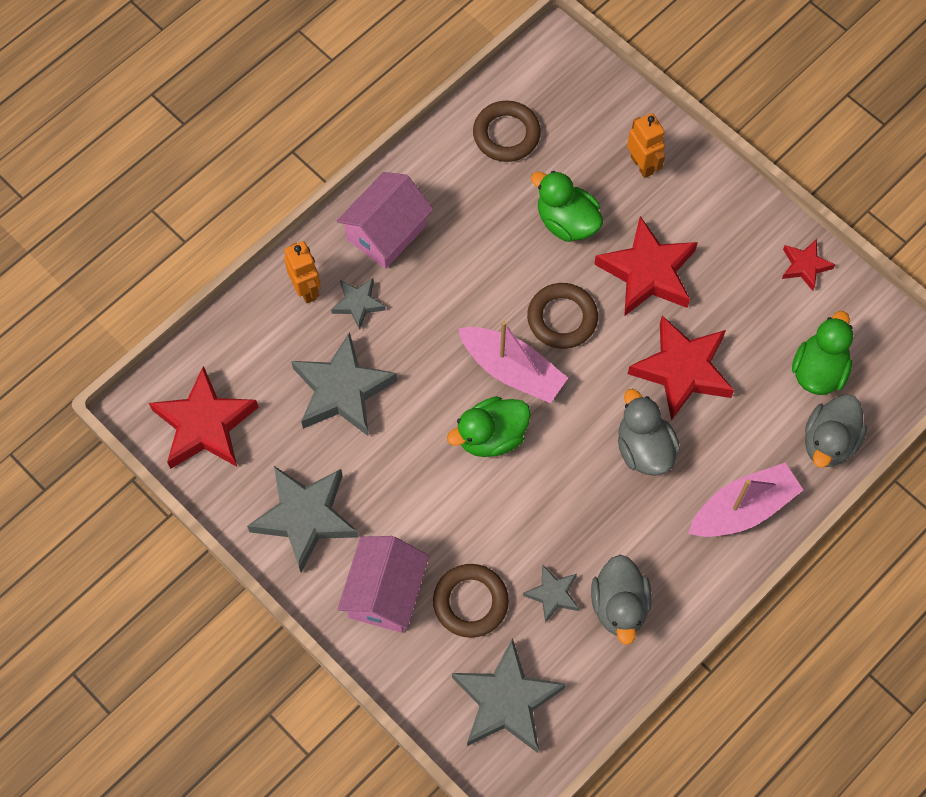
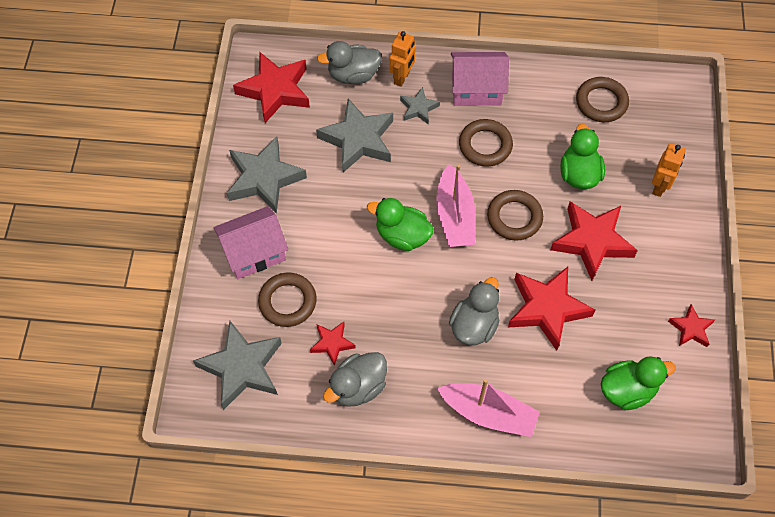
camera: 50 degrees right, 5 degrees down
grey star [523,565,579,623] -> red star [310,322,356,366]
grey duck [805,394,867,468] -> grey duck moved to [317,41,382,84]
none -> brown ring [459,119,513,167]

